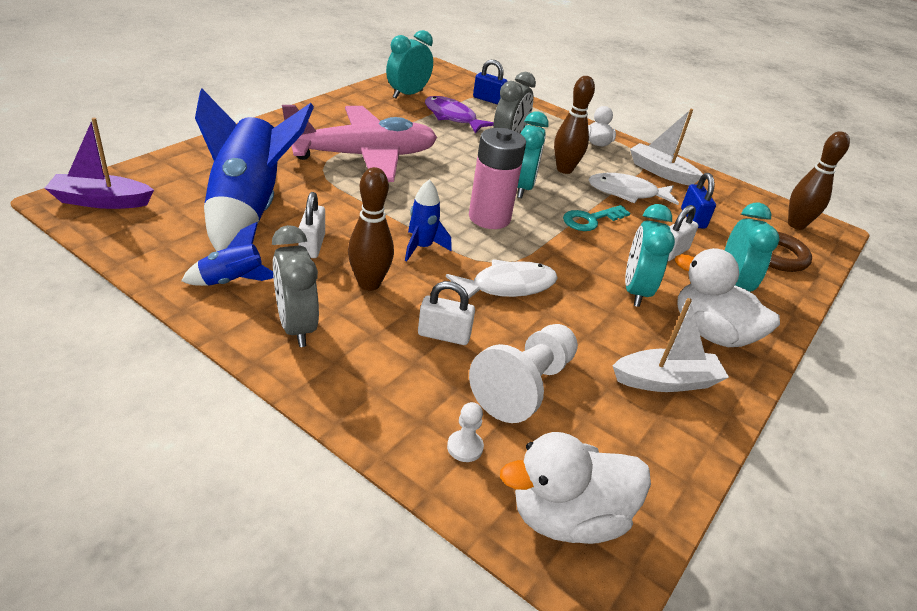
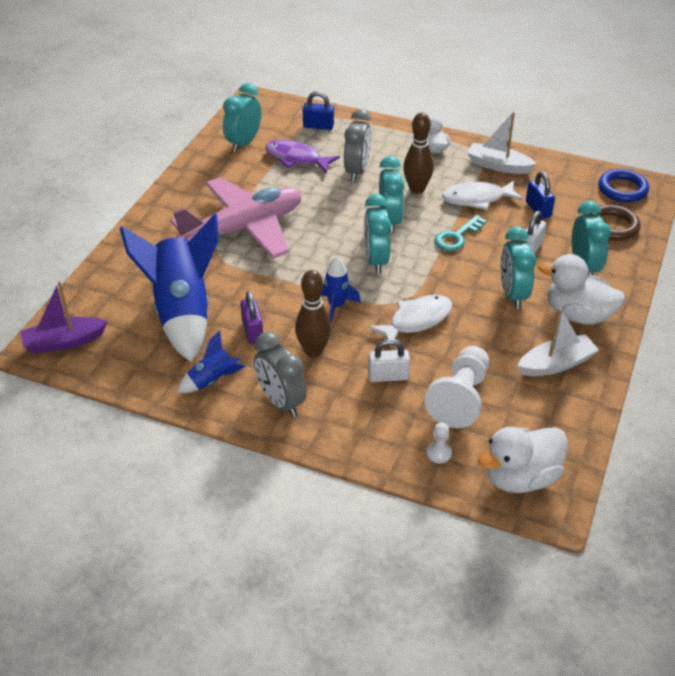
camera: 10 degrees left, 5 degrees up
white padlock [299,192,325,258] -> purple padlock [240,291,263,344]
pink battery [469,128,526,229] -> turquoise clock [364,194,391,274]
brown bowling pin [788,131,850,230] -> blue ring [598,169,649,203]

